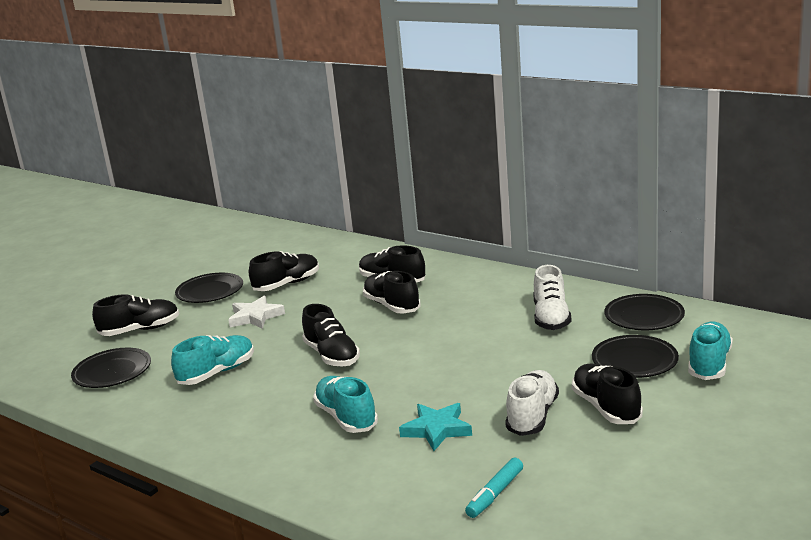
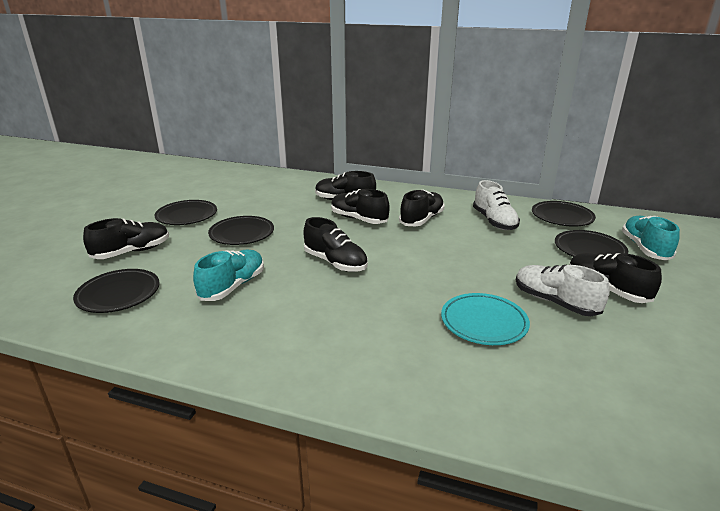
camera: 20 degrees left, 5 degrees up
white star [228,296,285,329] -> black plate [208,216,274,245]
black shoe [249,251,319,291] -> black shoe moved to [399,189,444,226]
turquoise shoe [313,376,378,433] -> none
turquoise star [399,403,472,451] -> turquoise plate [441,293,530,345]
turquoise marker [465,458,523,518] -> none
white shoe [505,370,559,436] -> white shoe turned 45 degrees counterclockwise [516,265,610,316]

